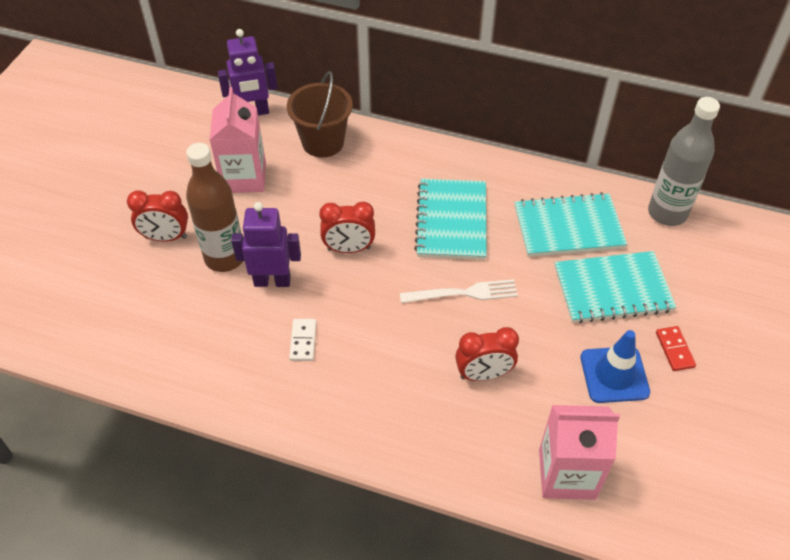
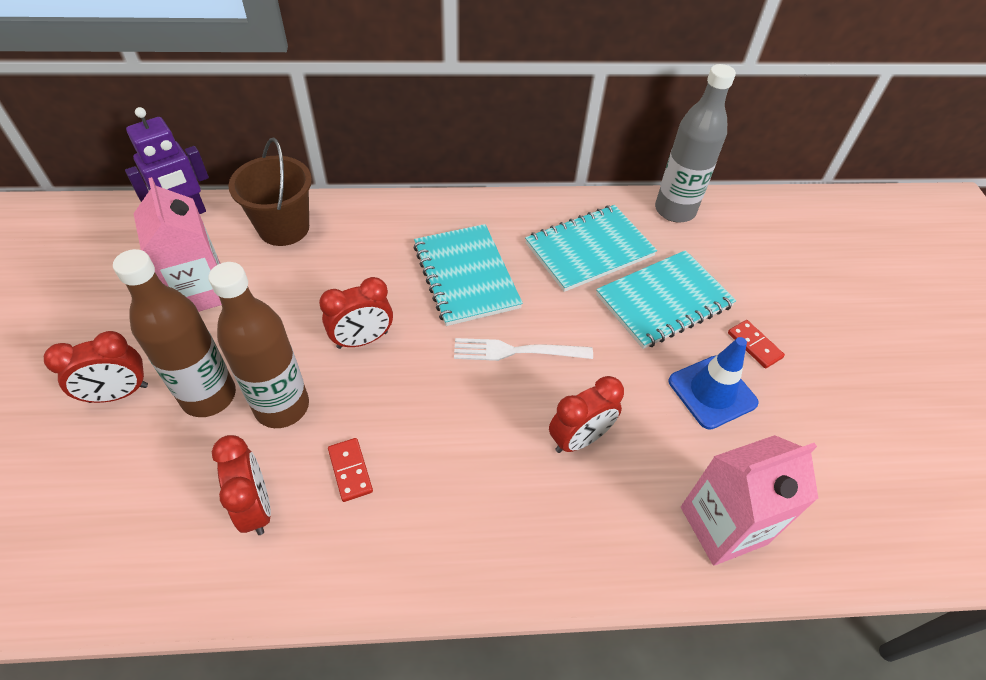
camera: 25 degrees left, 0 degrees up
purple robot [231,202,301,287] -> brown bottle [208,262,309,428]
white domino [289,319,317,361] -> red domino [328,438,373,502]
white fork [400,279,518,303] -> white fork turned 150 degrees counterclockwise [454,338,593,361]
none -> red clock [212,435,271,535]

